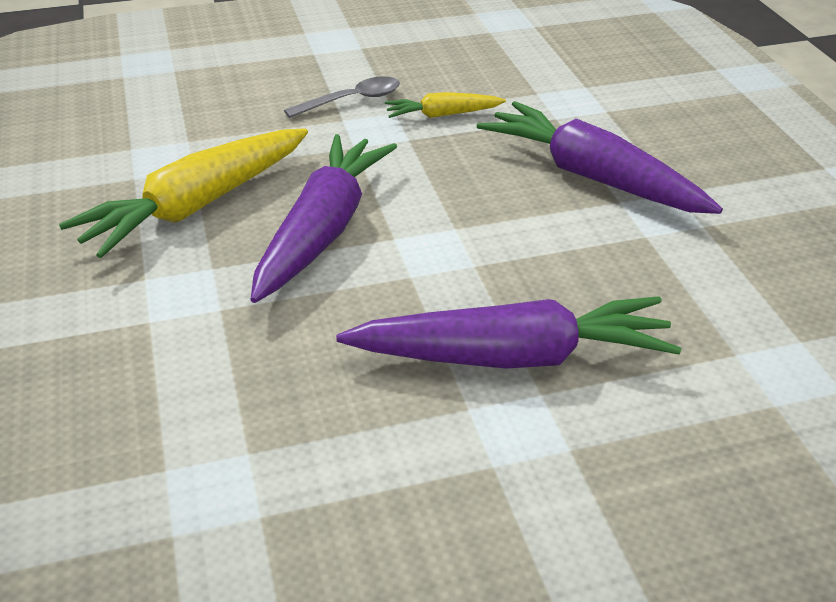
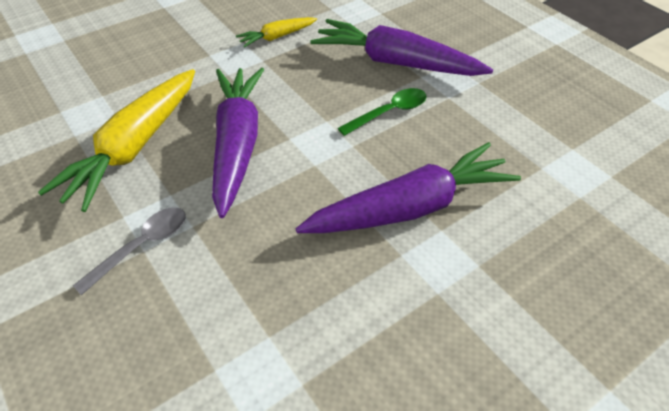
camera: 20 degrees left, 10 degrees up
grey spoon [284,76,400,118] -> grey spoon moved to [73,207,186,295]
none -> green spoon [338,88,427,136]

